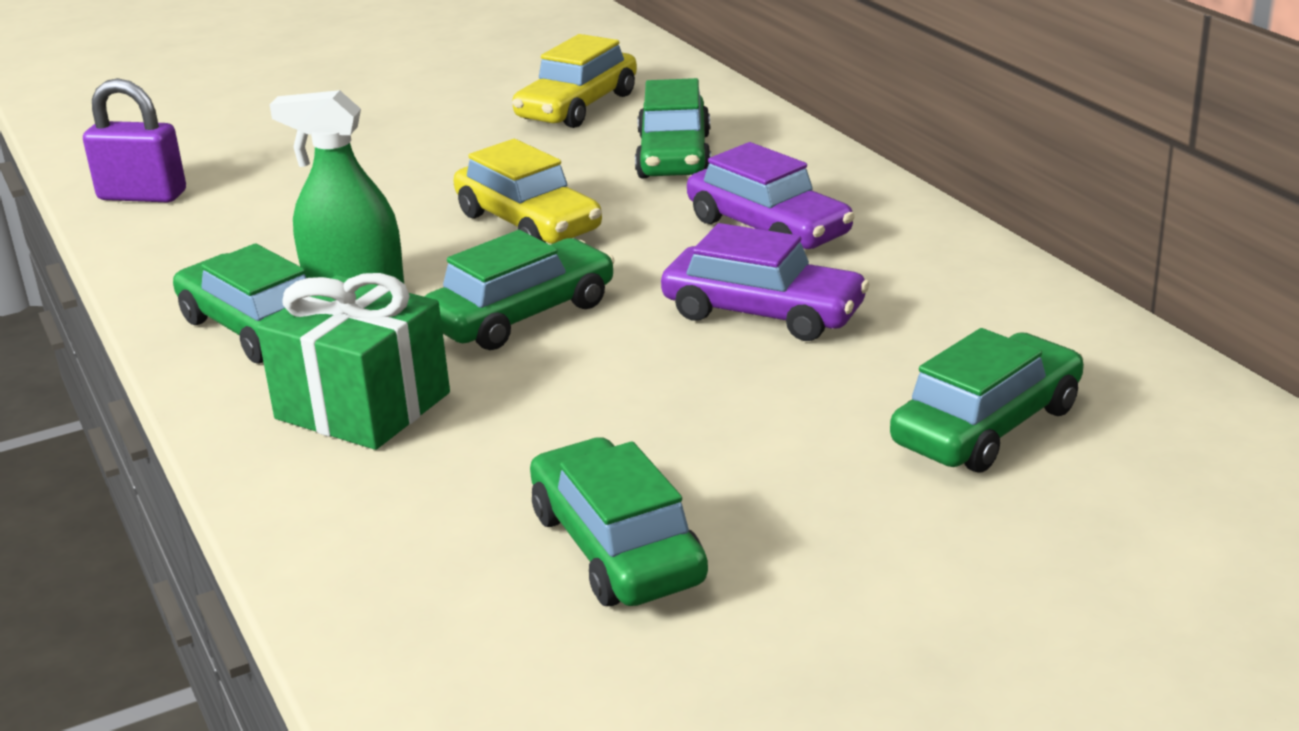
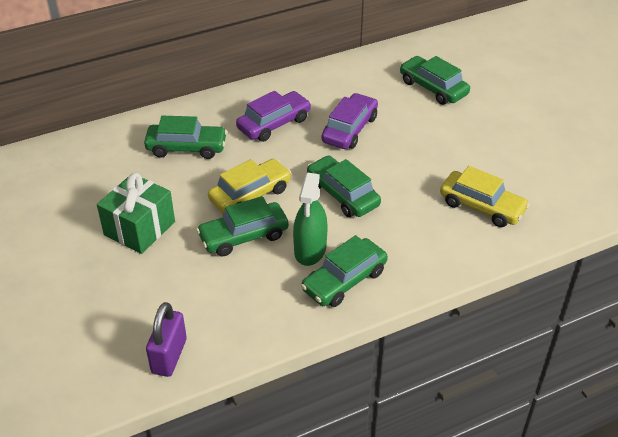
camera: 90 degrees left, 15 degrees up
green gift [257,273,450,450] -> green gift moved to [97,173,175,254]
yellow car [512,34,637,128] -> yellow car moved to [440,166,530,227]
green car [530,437,708,606] -> green car moved to [196,196,289,256]

